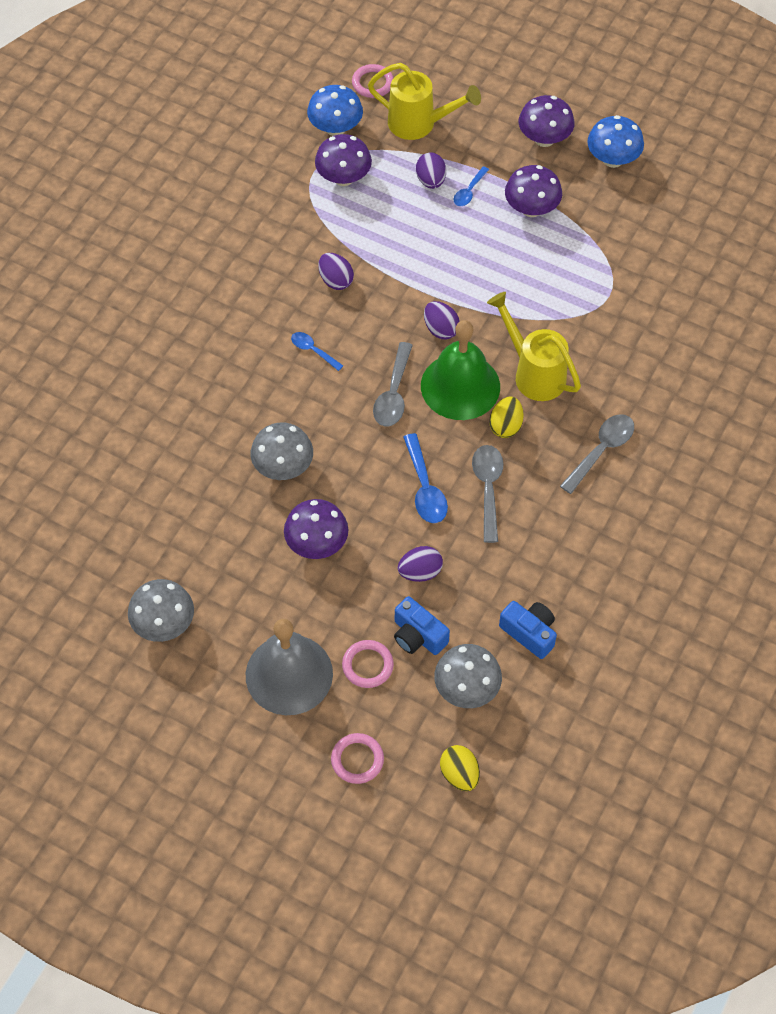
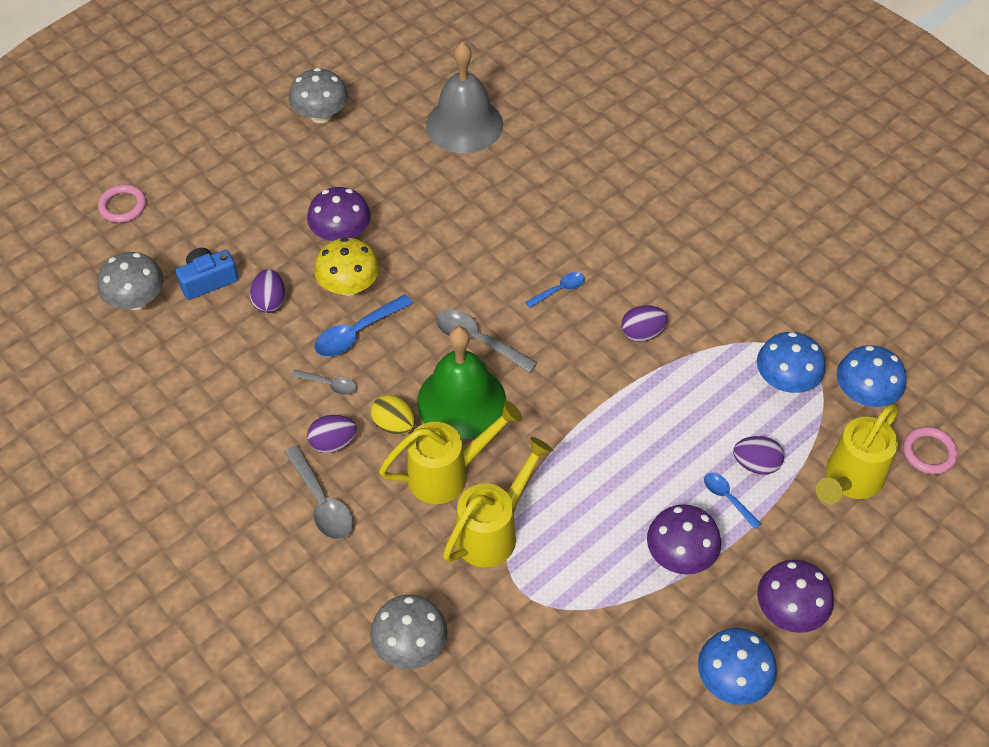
camera: 110 degrees right, 5 degrees down
grey bell [246,619,333,715] -> grey bell moved to [426,42,503,153]
grey mushroom [251,423,313,480] -> grey mushroom moved to [370,595,448,670]
purple mushroom [315,134,372,186] -> blue mushroom [757,332,826,393]
pink ring [342,640,394,688] -> none
blue spoon [403,433,448,523] -> blue spoon turned 45 degrees counterclockwise [314,294,413,357]
purple egg [424,301,460,339] -> purple egg moved to [307,415,357,453]
yellow egg [440,745,480,791] -> none
grey spoon [472,445,504,543] -> grey spoon [291,369,357,395], size x0.60
blue camera [499,601,557,659] -> none
none -> yellow mushroom [314,237,380,296]
none -> yellow watering can [443,437,553,568]

